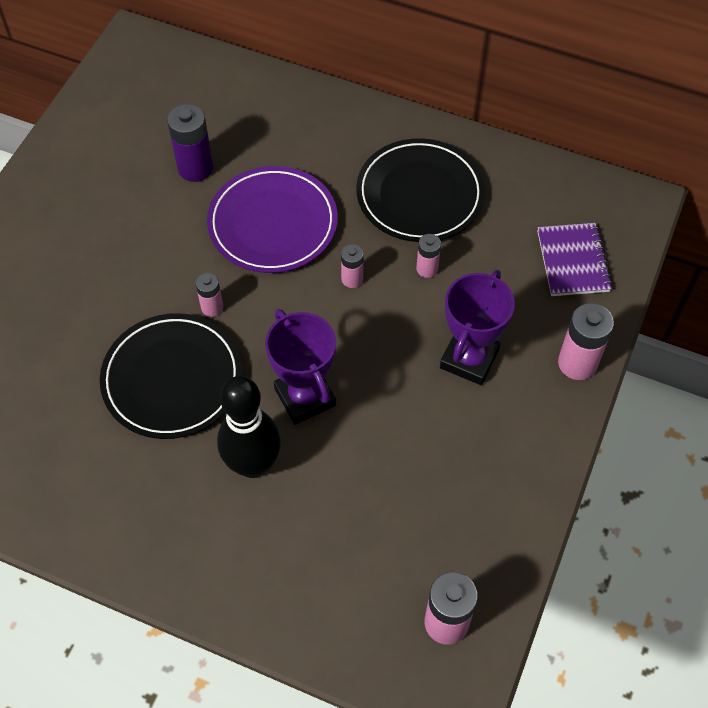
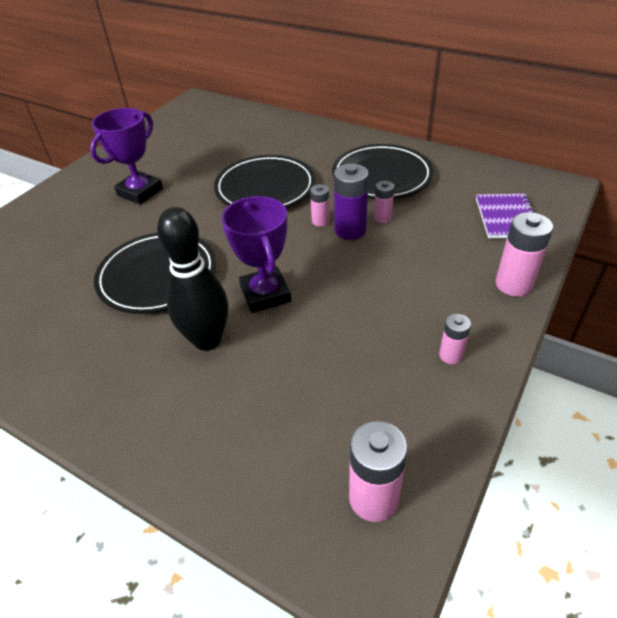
camera: 10 degrees right, 15 degrees down
purple battery [167,104,213,182] -> purple battery moved to [334,164,368,240]
pink battery [196,273,223,317] -> pink battery moved to [439,314,471,364]
purple plate [207,166,338,273] -> black plate [214,155,315,208]
purple trophy [440,270,515,385] -> purple trophy moved to [90,108,163,205]

